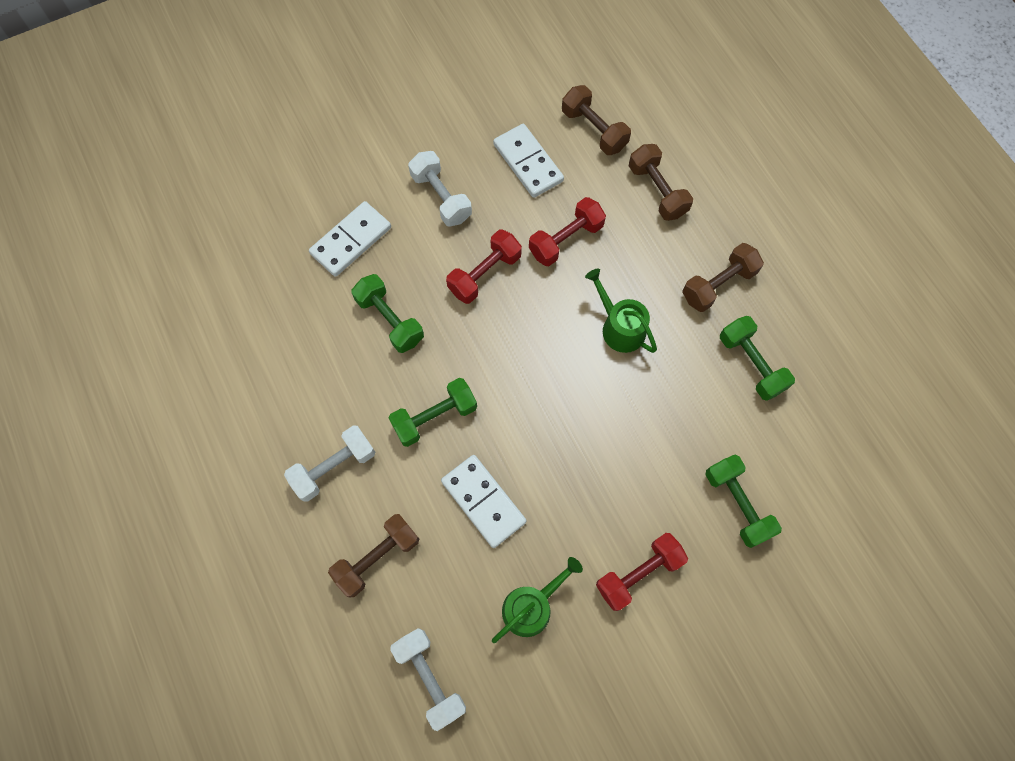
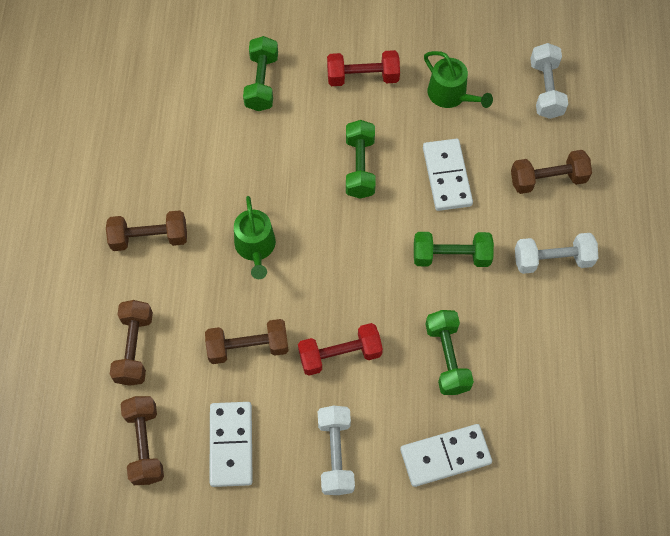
camera: 150 degrees left, 5 degrees down
green watering can [492,557,583,643] -> green watering can turned 120 degrees counterclockwise [424,51,493,108]
red dumbbell [529,197,606,266] -> brown dumbbell [205,319,289,364]
green dumbbell [720,316,795,401] -> green dumbbell moved to [346,120,376,199]

